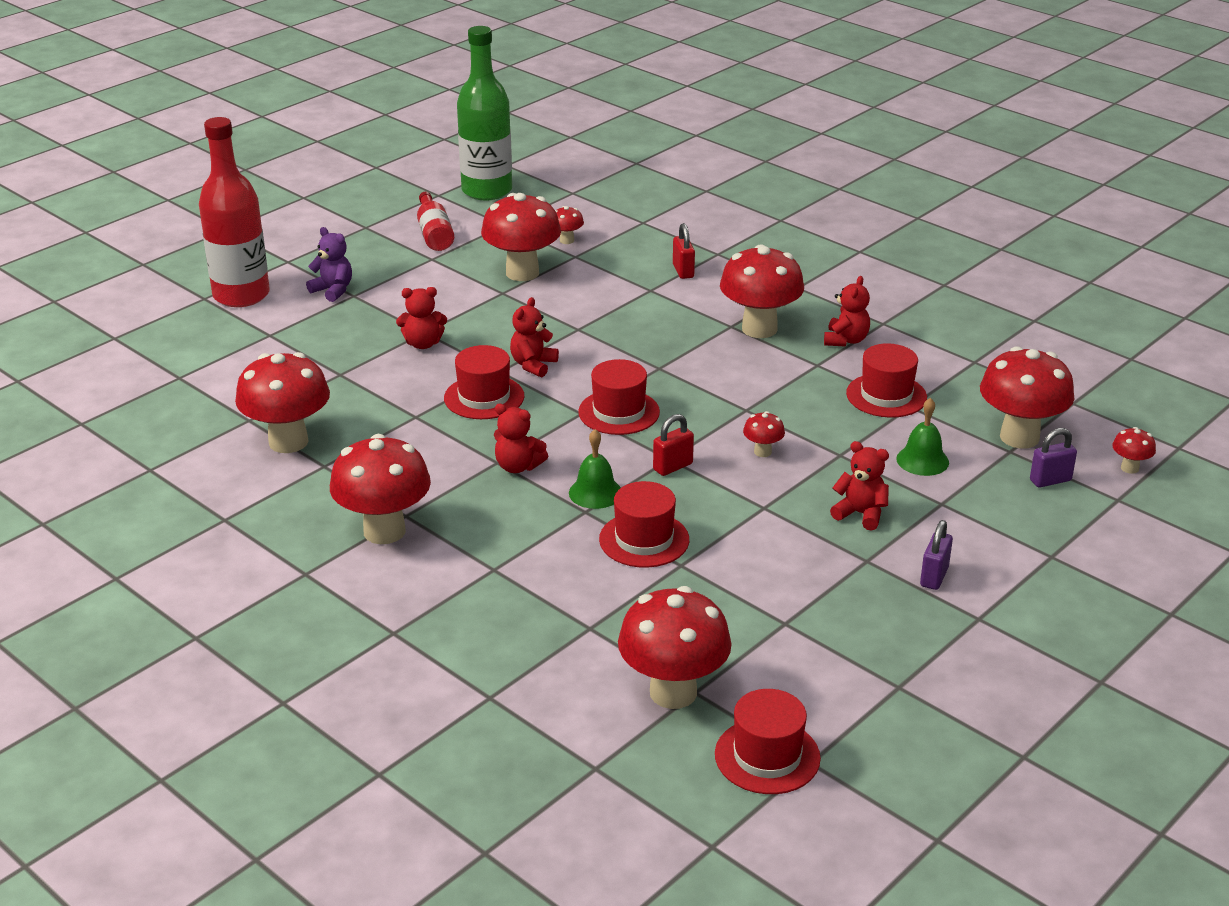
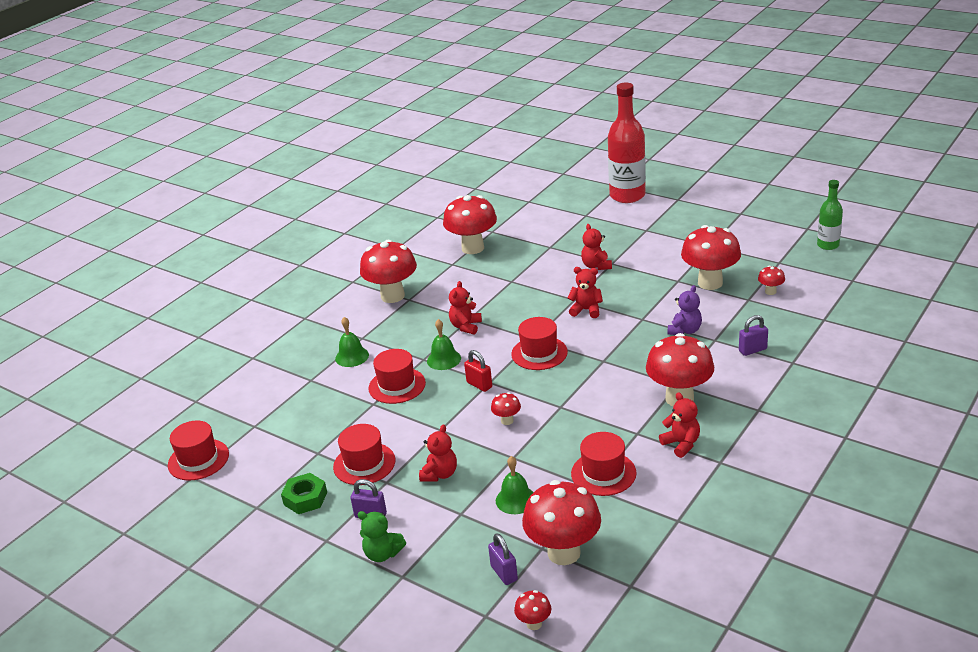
camera: 85 degrees right, 0 degrees up
purple teddy bear [306,227,352,302] -> purple teddy bear moved to [668,285,702,335]
red bottle [417,192,454,251] -> none
red hat [444,345,524,419] -> red hat moved to [333,424,395,485]
green bottle [457,26,512,200] -> green bottle [817,180,843,250], size x0.55
red mushroom [618,586,732,709] -> none
red padlock [673,223,695,279] -> purple padlock [739,315,768,356]
red teddy bear [824,276,870,347] -> red teddy bear turned 135 degrees counterclockwise [659,392,700,458]
none -> green nut [281,473,327,514]
none -> green bell [335,317,369,367]
none -> green teddy bear [357,511,406,562]

